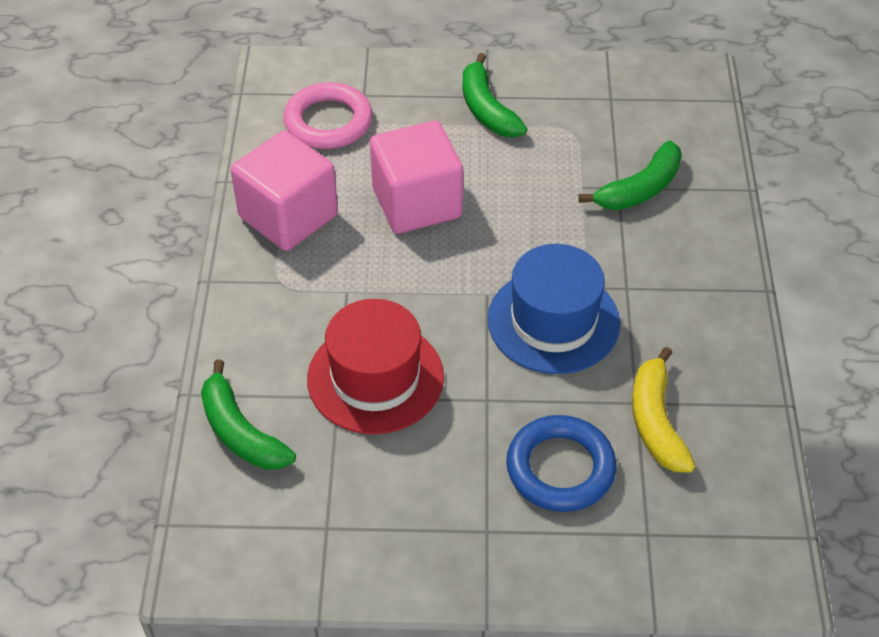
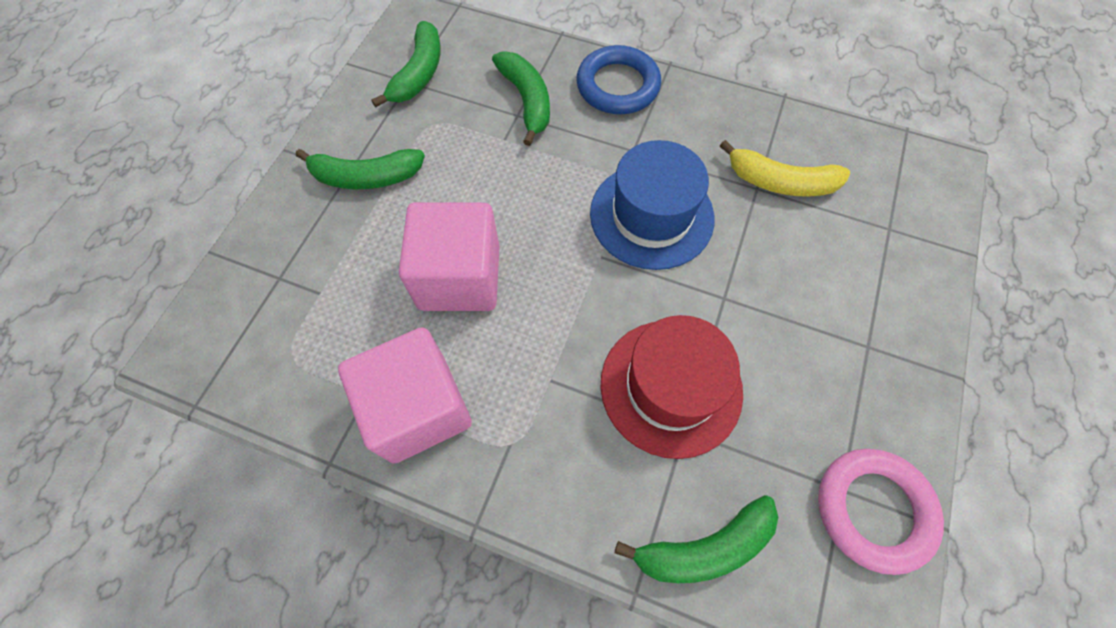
camera: 70 degrees left, 15 degrees up
pink ring [284,82,372,149] -> pink ring moved to [818,449,944,575]
blue ring [506,415,617,512] -> blue ring moved to [576,45,661,114]
none -> green banana [371,21,441,107]

